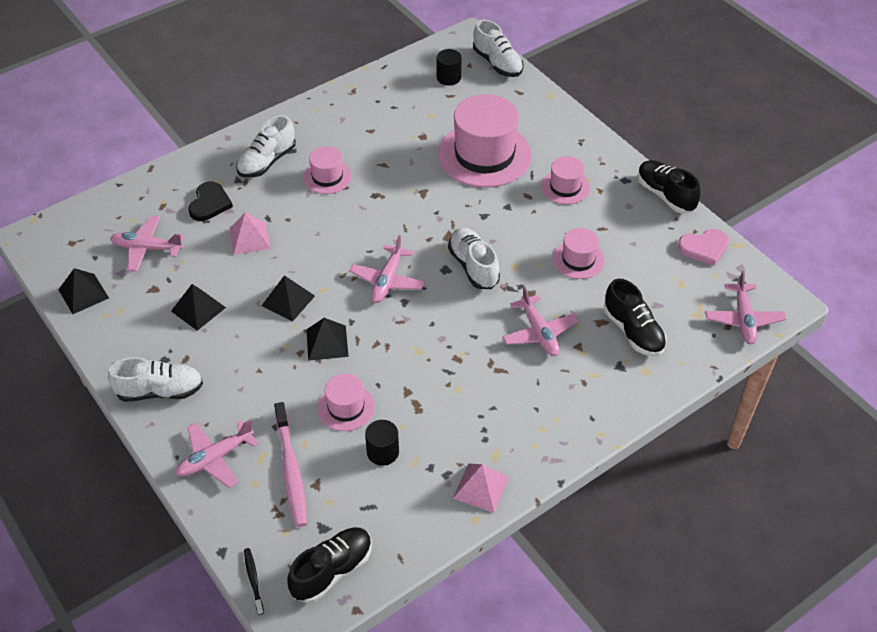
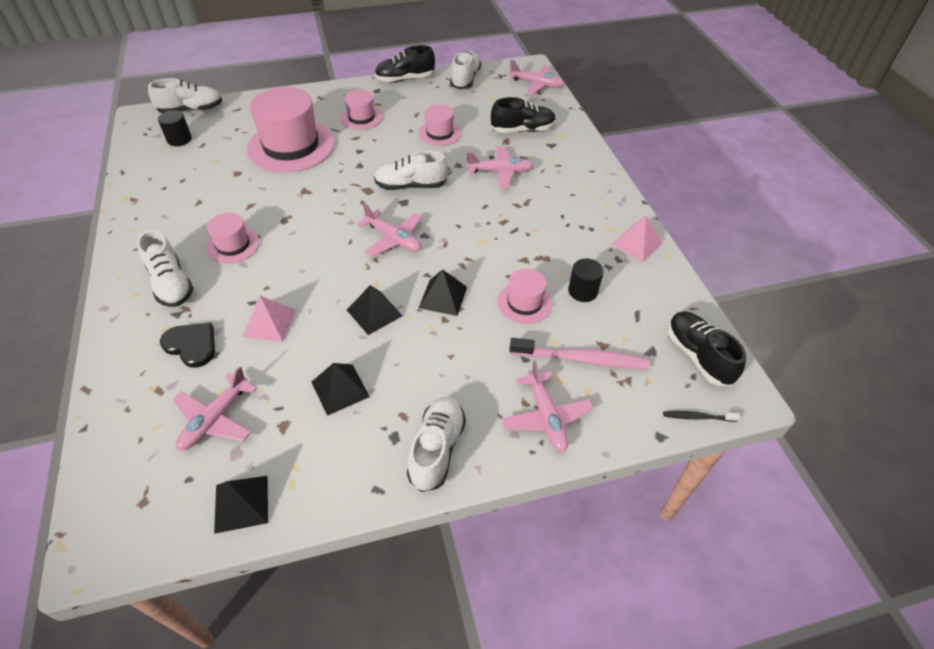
camera: 70 degrees left, 0 degrees up
pink heart [678,229,729,266] -> white shoe [450,51,481,89]

